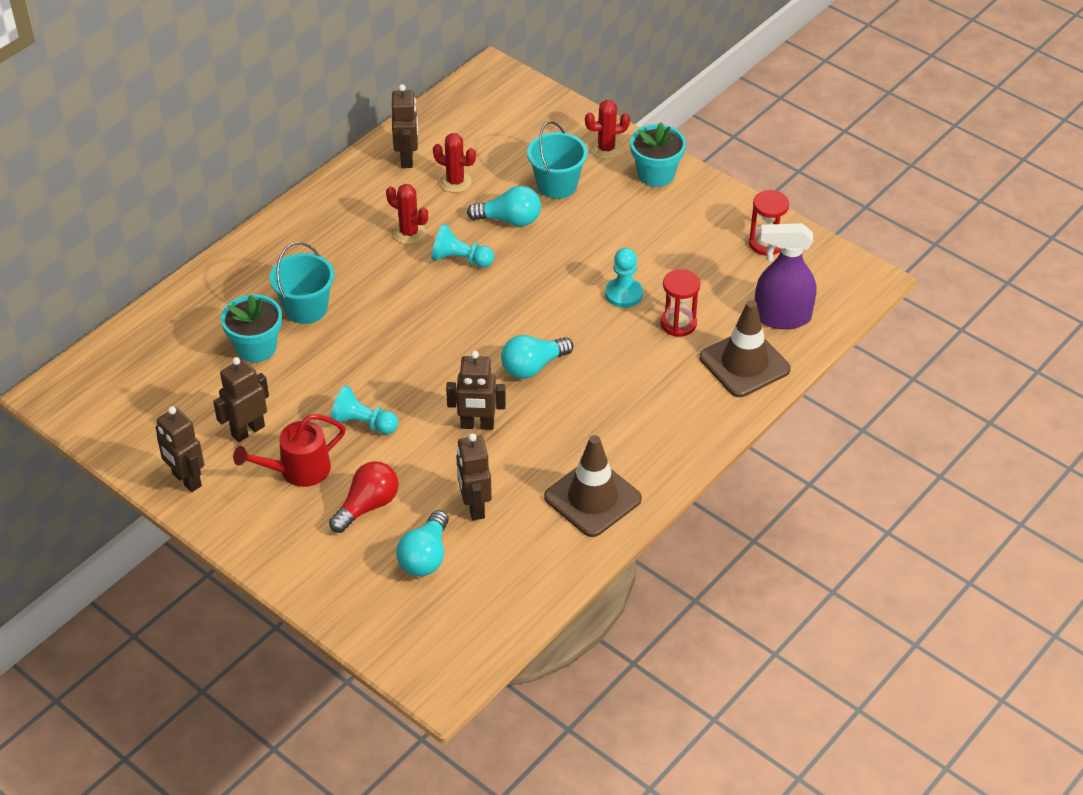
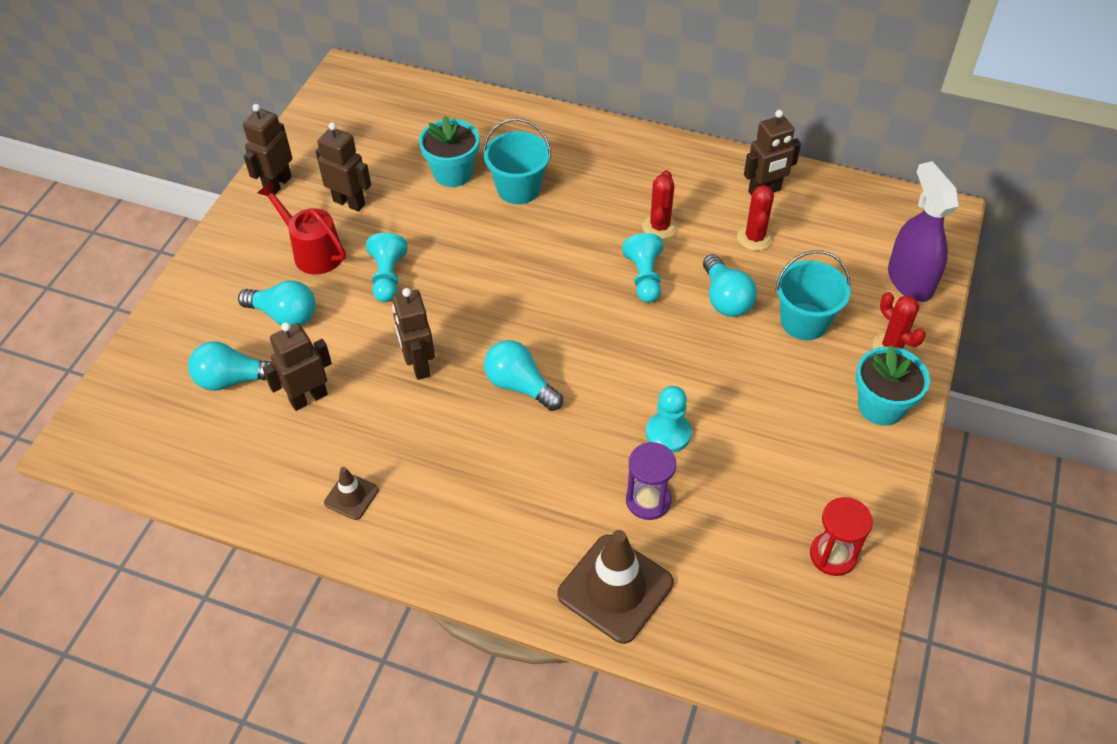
camera: 70 degrees right, 5 degrees up
red light bulb [329,461,399,533] -> turquoise light bulb [238,280,316,326]
brown traffic cone [544,435,642,537] -> brown traffic cone [324,467,379,520], size x0.50
red hourglass [660,269,700,337] -> purple hourglass [626,442,676,520]
purple spray bottle [755,223,817,329] -> purple spray bottle moved to [888,161,959,302]

